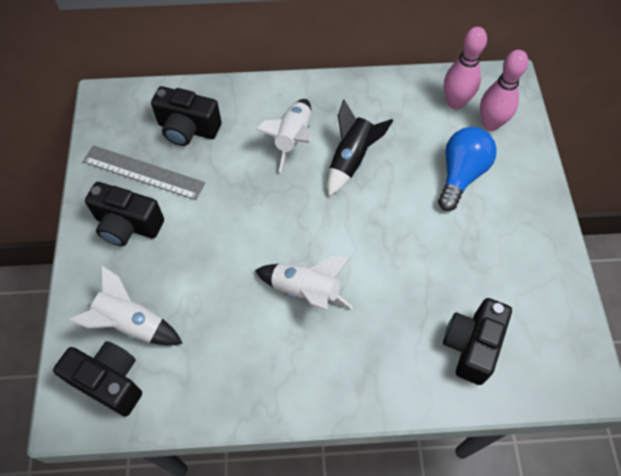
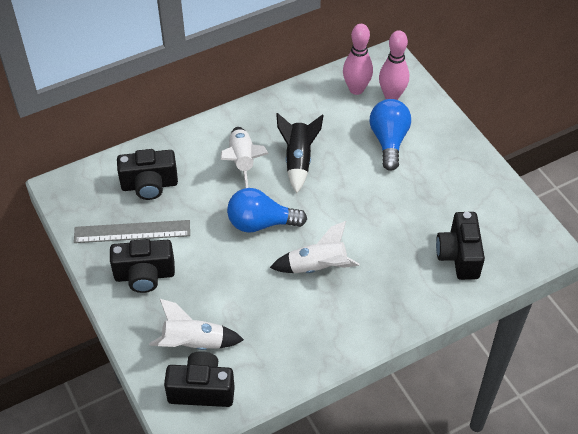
camera: 25 degrees left, 10 degrees down
none -> blue light bulb [227,188,307,233]

